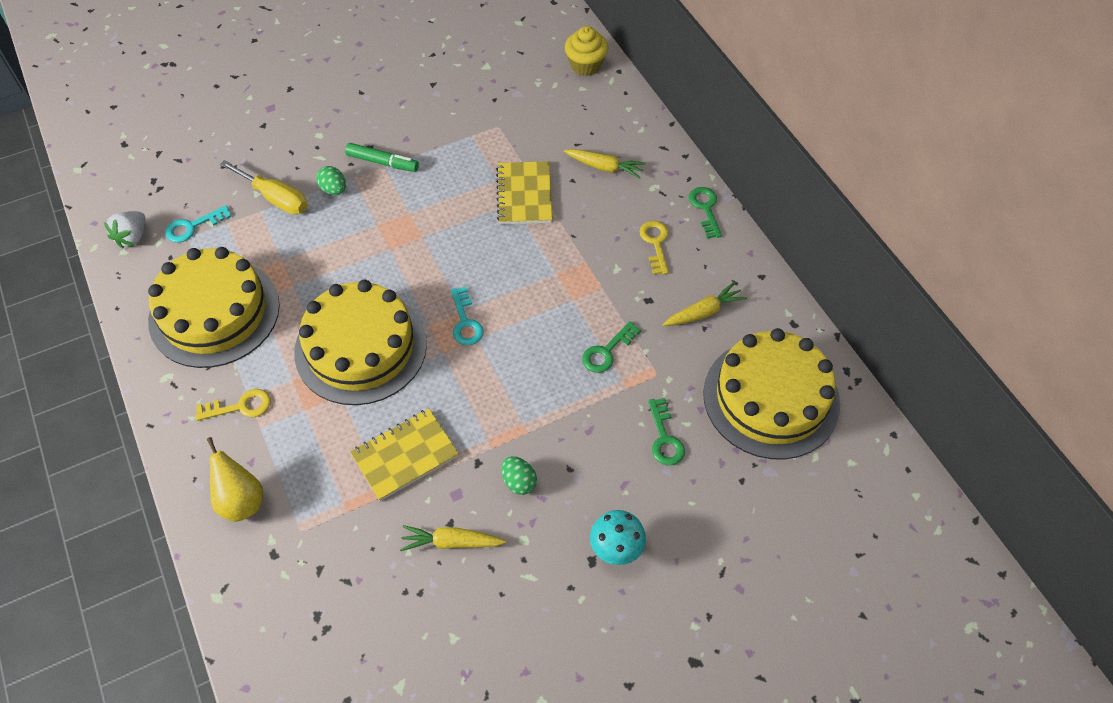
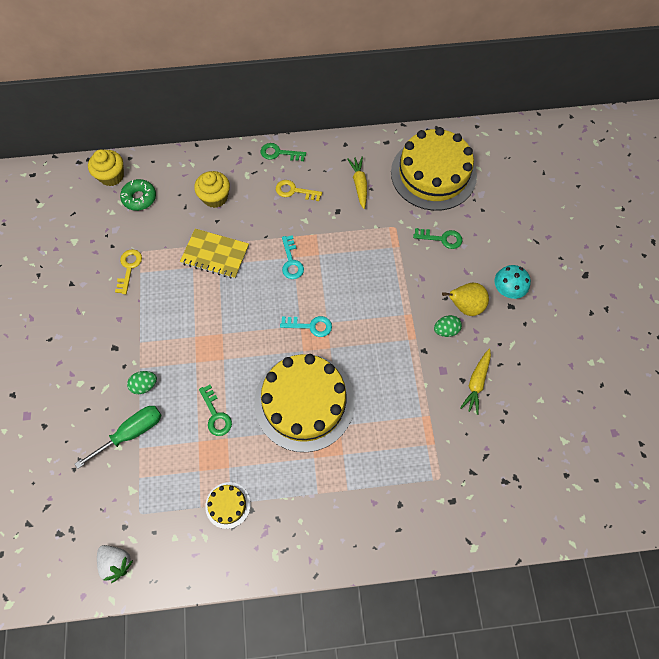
camera: 70 degrees left, 10 degrees up
yellow cake [148,247,280,368] -> yellow cake [205,482,251,529], size x0.42
turquoise key [165,205,232,242] -> turquoise key moved to [282,235,304,279]
yellow key [195,389,271,421] -> yellow key moved to [115,249,142,294]
yellow pear [206,437,263,522] -> yellow pear moved to [442,283,489,316]
yellow screwdriver [220,160,308,215] -> green screwdriver [75,406,162,469]
green marker [345,143,419,172] -> none
yellow notebook [350,408,459,501] -> none
yellow carrot [564,149,646,179] -> yellow cupcake [194,171,230,208]
green key [582,321,641,373] -> green key moved to [199,385,232,436]
none -> green donut [120,179,156,211]

